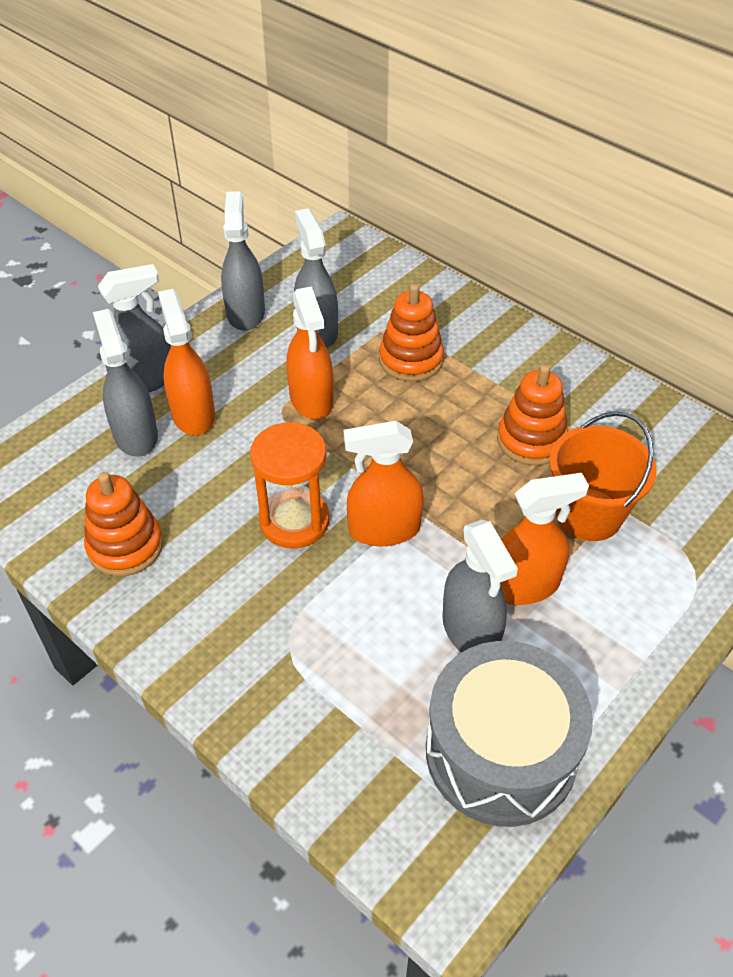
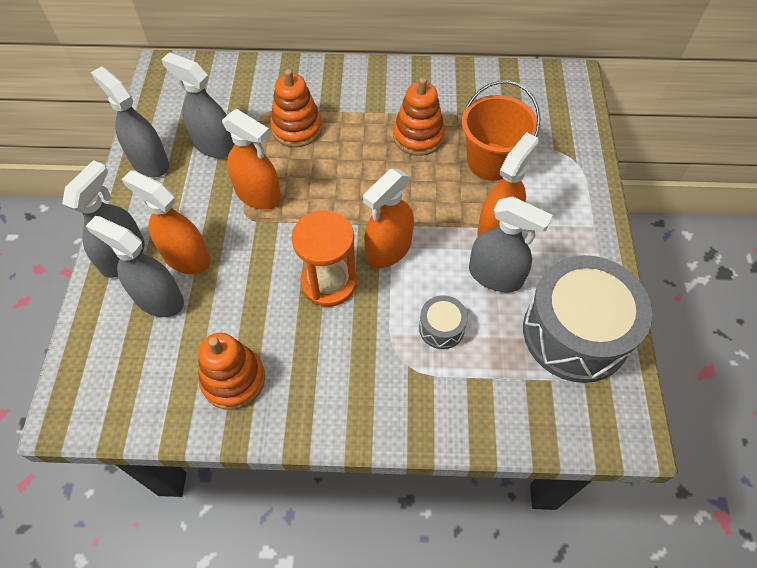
camera: 40 degrees left, 10 degrees up
none -> grey drum [419,295,468,349]

